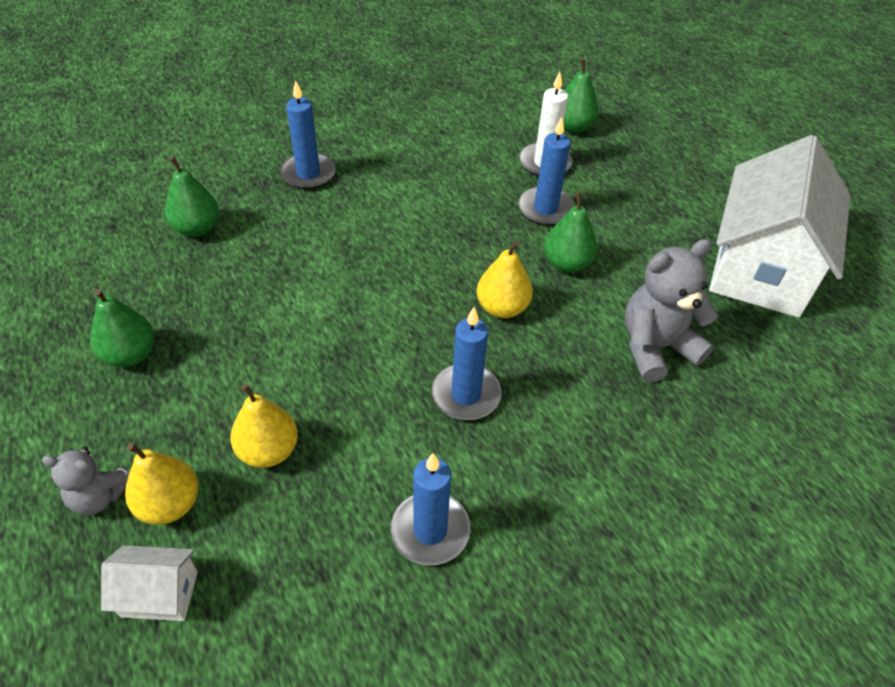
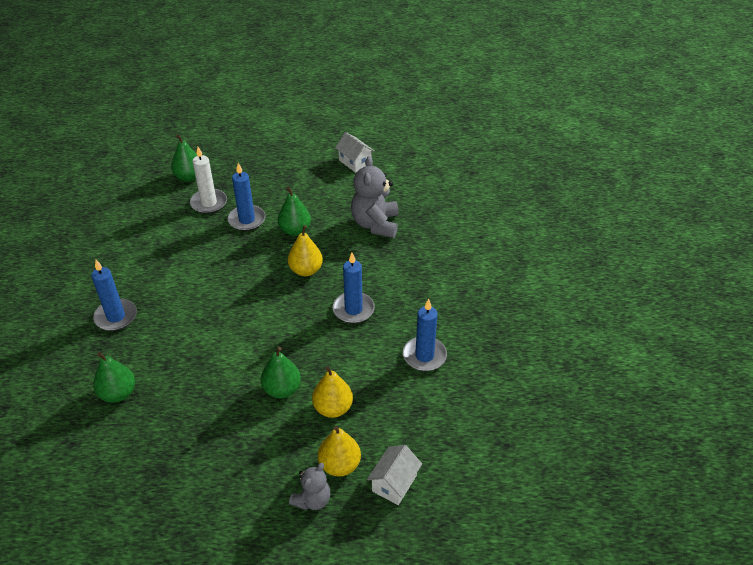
camera: 60 degrees left, 5 degrees down
green pear [90,289,155,367] -> green pear moved to [261,347,301,398]
white house [709,135,850,318] -> white house [335,132,375,173], size x0.42

